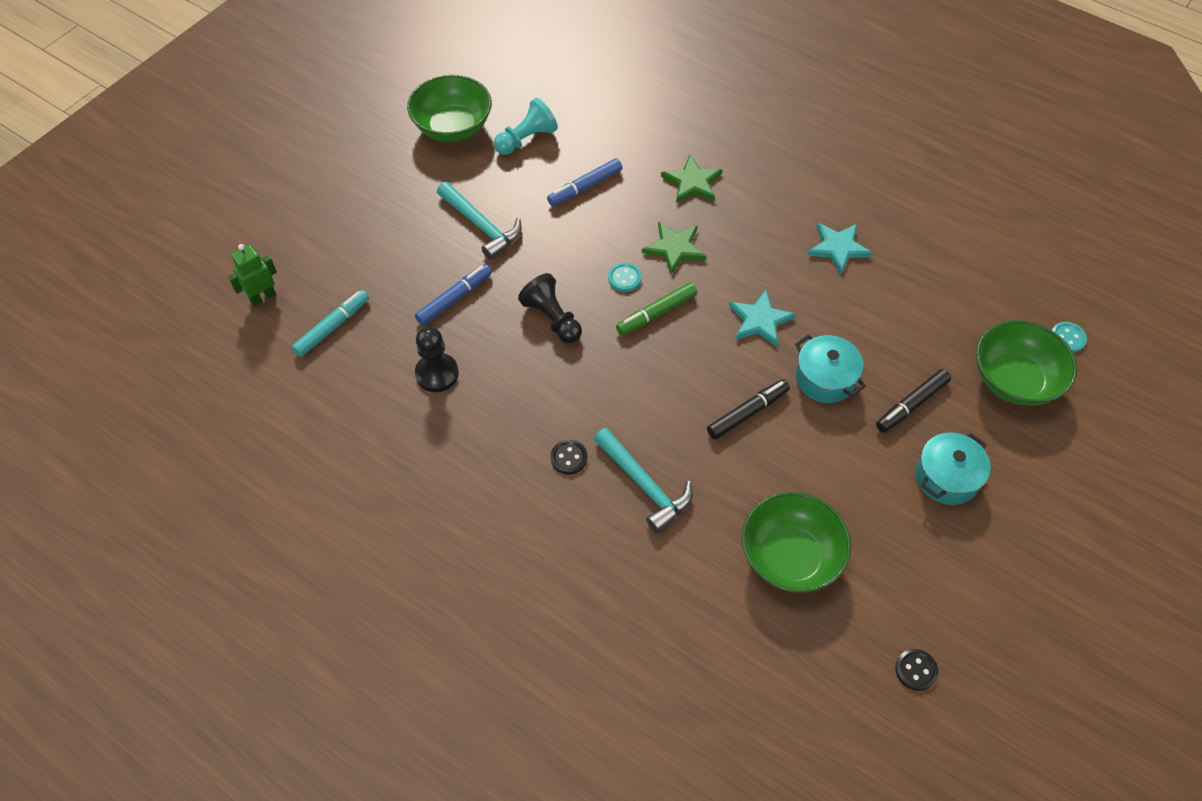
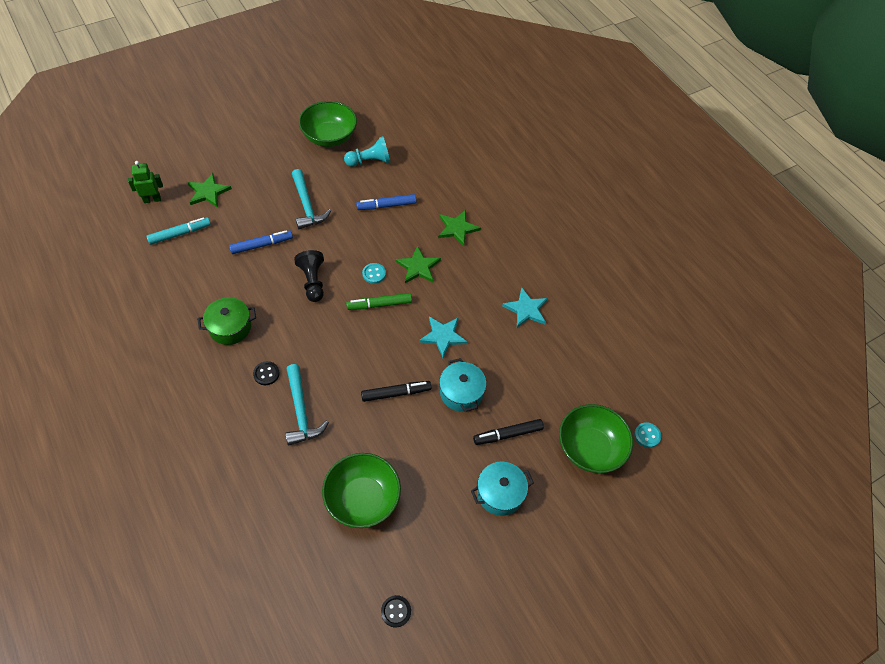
camera: 20 degrees right, 0 degrees up
black pawn [415,327,459,392] -> none
none -> green star [188,173,232,208]
none -> green pot [197,297,256,345]

